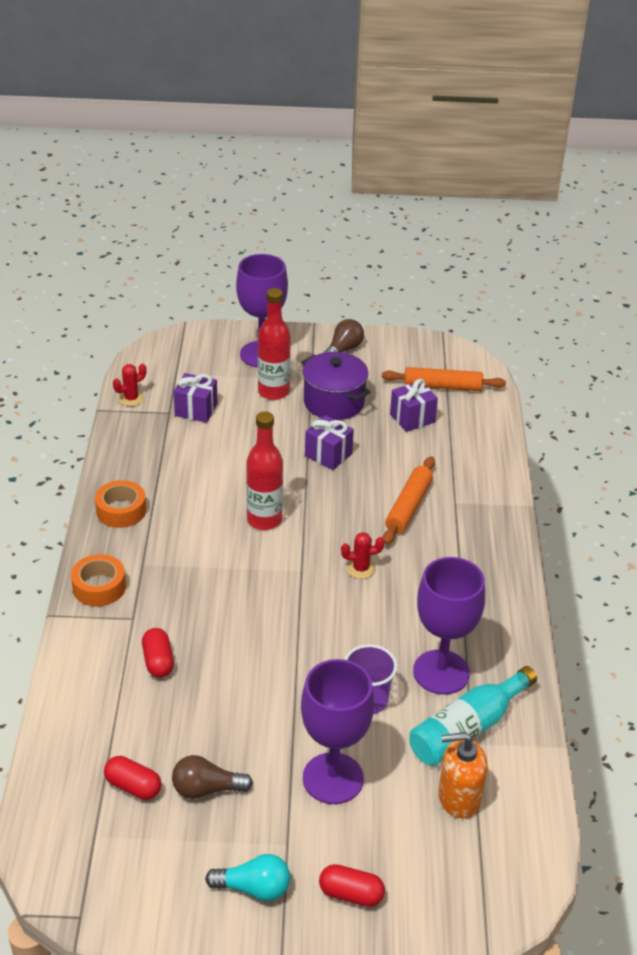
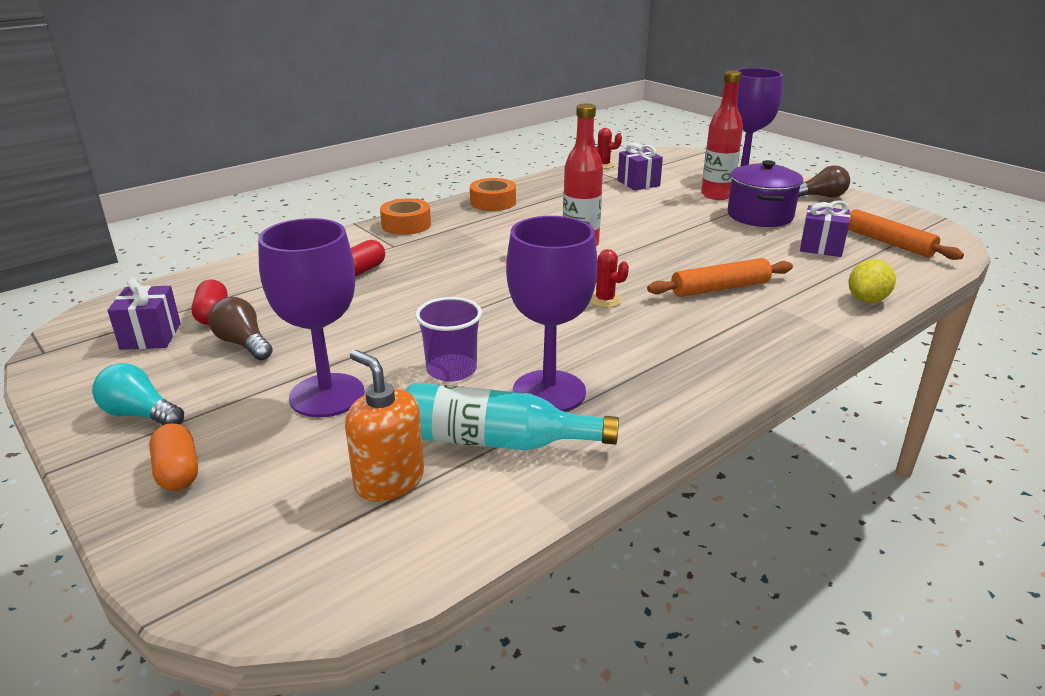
camera: 50 degrees right, 10 degrees down
turquoise light bulb [205,854,290,901] -> turquoise light bulb turned 150 degrees clockwise [92,363,184,425]
purple gift [305,415,354,470] -> purple gift moved to [107,278,181,350]
red capsule [319,864,385,907] -> orange capsule [149,423,198,491]
none -> yellow lemon [849,259,896,303]

